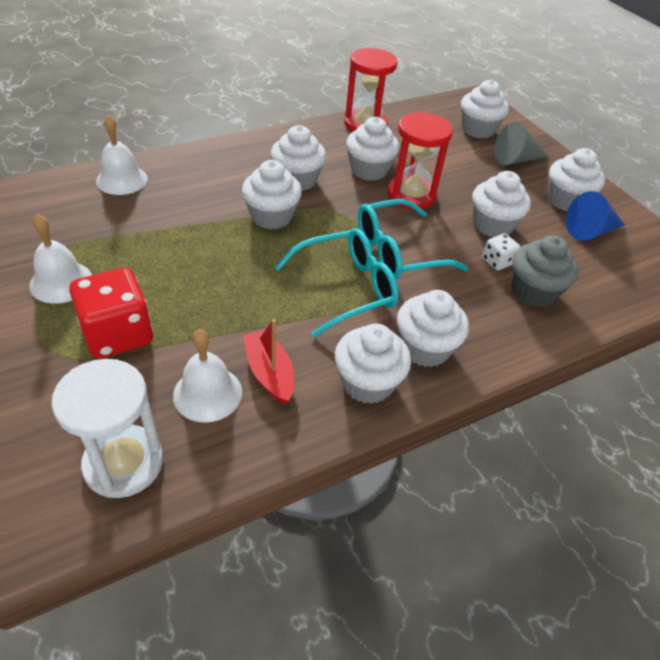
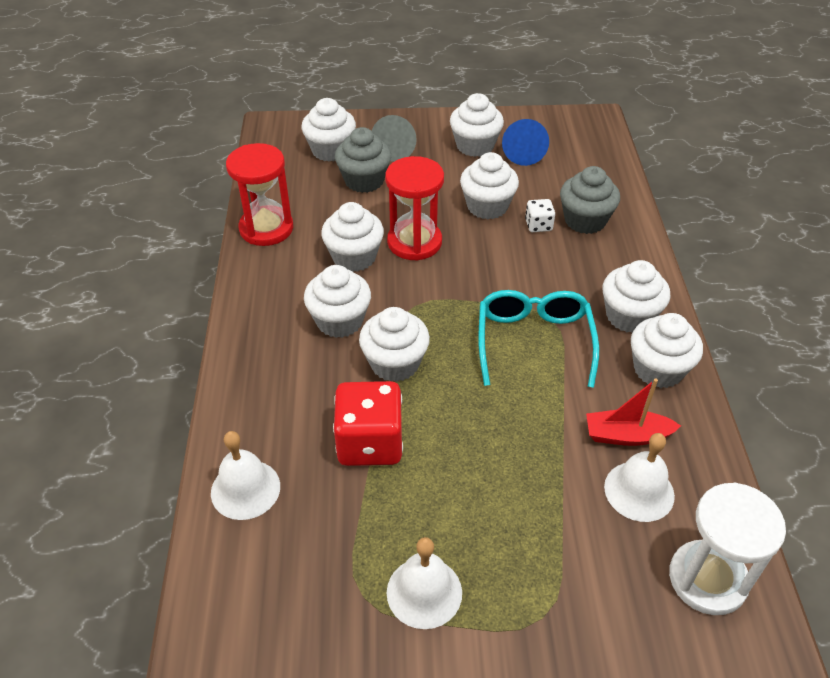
camera: 60 degrees left, 0 degrees up
red dice [69,268,153,359] -> red dice moved to [333,381,403,466]
turquoise glasses [358,199,468,280] -> none
none -> grey cupcake [335,127,391,193]

